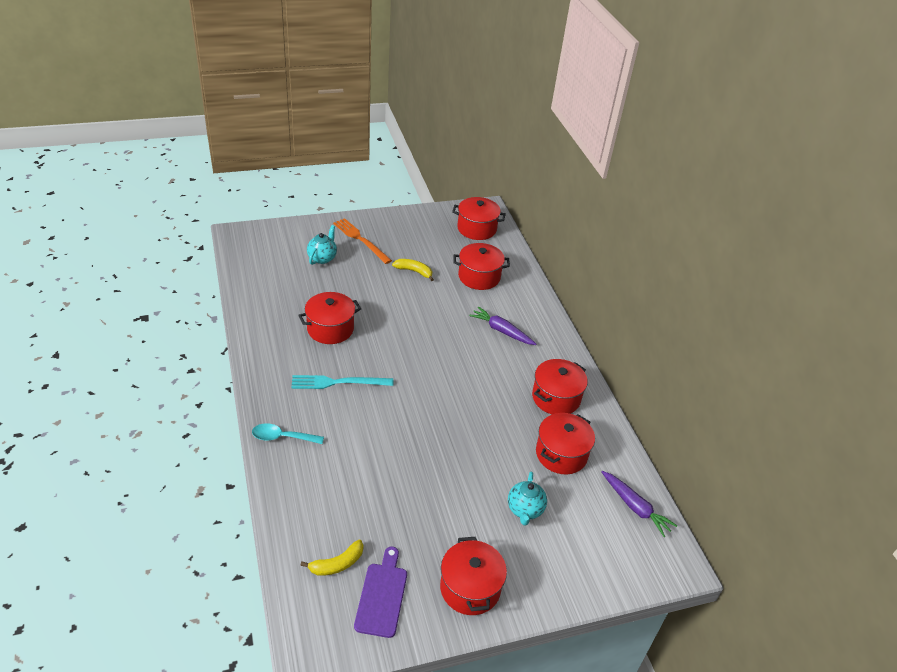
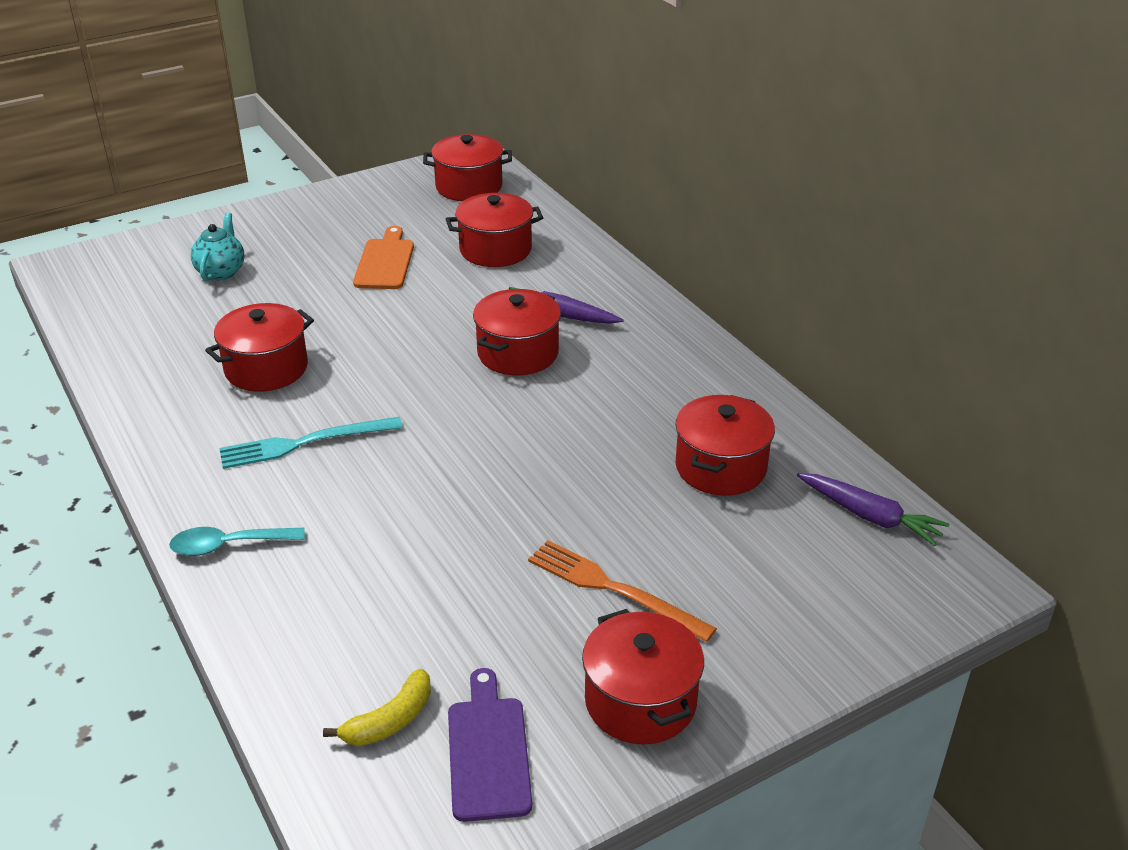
camera: 10 degrees left, 5 degrees down
orange fork [333,218,392,264] -> orange fork moved to [528,540,717,642]
yellow banana [392,259,434,281] -> orange cutting board [353,226,414,289]
turquoise teapot [508,472,547,526] -> none
red pot [532,359,588,414] -> red pot moved to [473,289,561,376]

